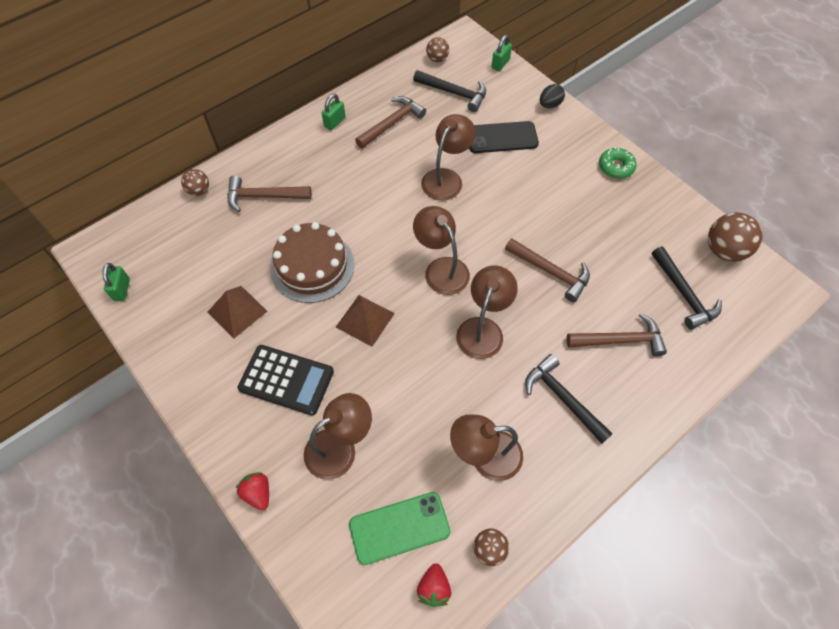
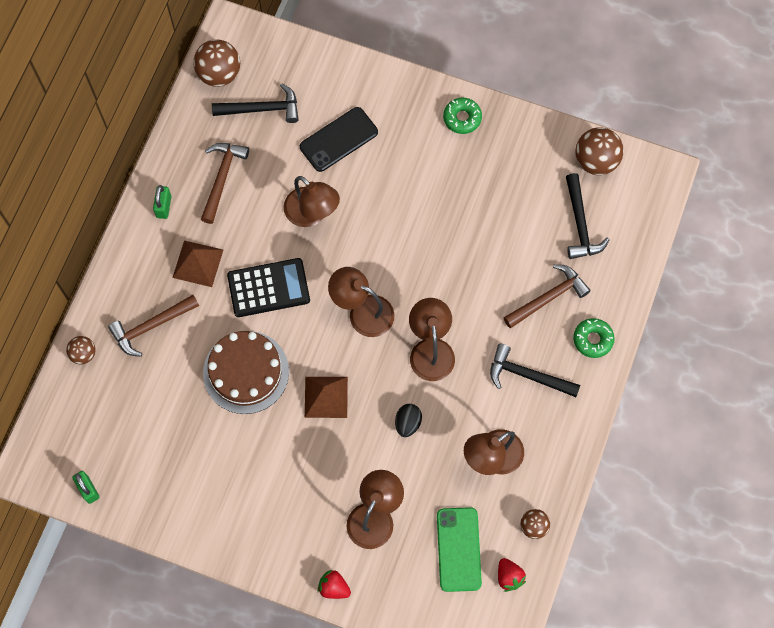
camera: 30 degrees left, 10 degrees up
brown pyramid [208,286,268,339] -> brown pyramid moved to [172,240,223,287]
black calculator [237,345,334,415] -> black calculator moved to [227,258,310,317]
green phone [349,492,450,565] -> green phone turned 45 degrees counterclockwise [437,507,482,592]
brown lamp [421,114,476,201] -> brown lamp turned 135 degrees clockwise [284,176,340,227]
brown ball [426,37,449,62] -> brown ball [193,39,240,87], size x1.73
green padlock [491,35,512,71] -> none
brown hammer [505,238,590,302] -> none
black egg [540,84,565,108] -> black egg moved to [395,404,422,437]
black hammer [652,246,722,330] -> black hammer turned 45 degrees clockwise [566,173,610,259]
none -> green donut [573,318,615,358]

